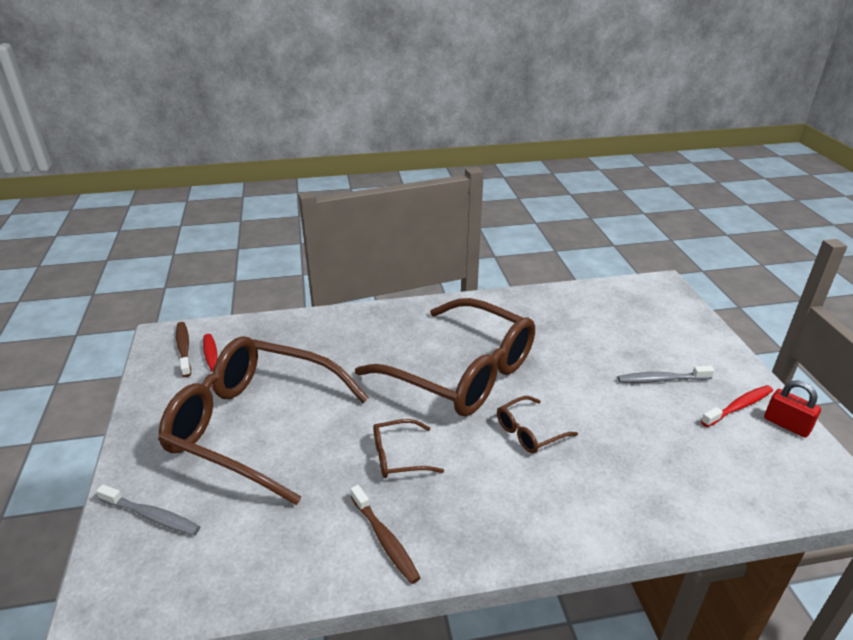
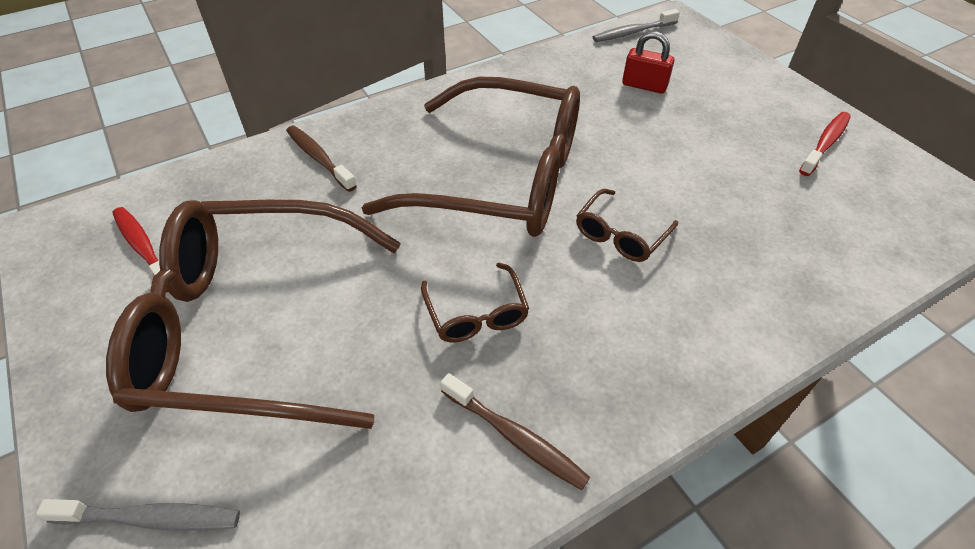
camera: 20 degrees left, 15 degrees up
brown toothbrush [176,322,191,377] -> brown toothbrush moved to [286,126,357,192]
brown glasses [373,419,444,478] -> brown glasses turned 75 degrees counterclockwise [421,263,529,342]
grey toothbrush [618,366,714,383] -> grey toothbrush moved to [593,9,680,42]
red padlock [764,380,821,437] -> red padlock moved to [622,31,674,94]

